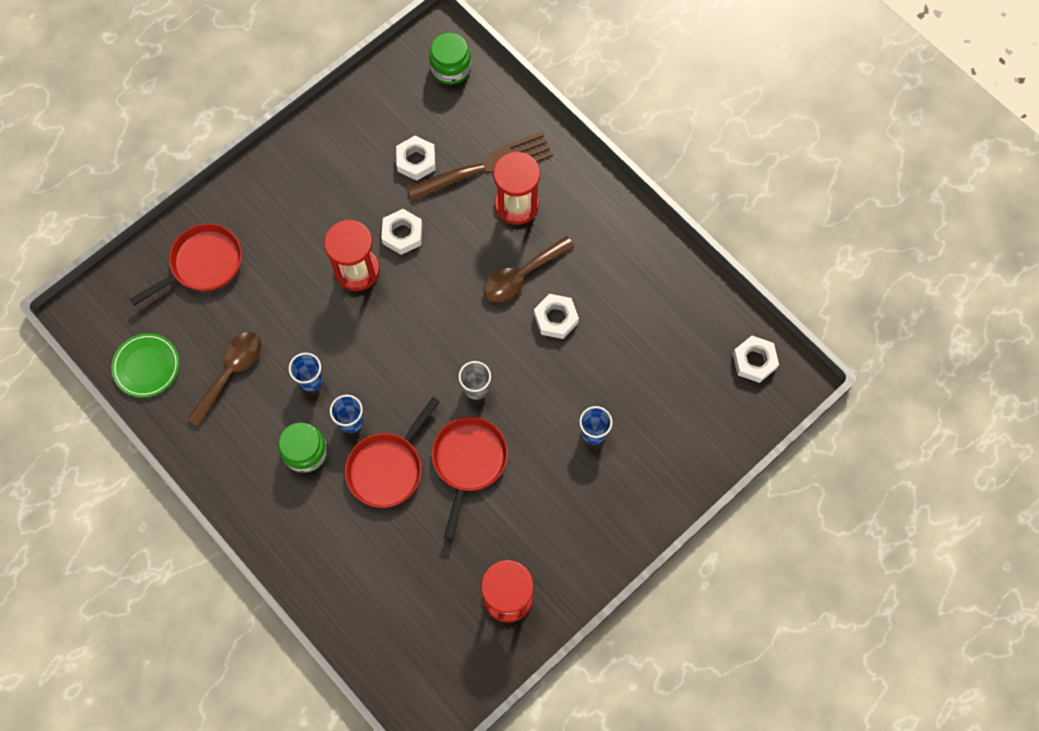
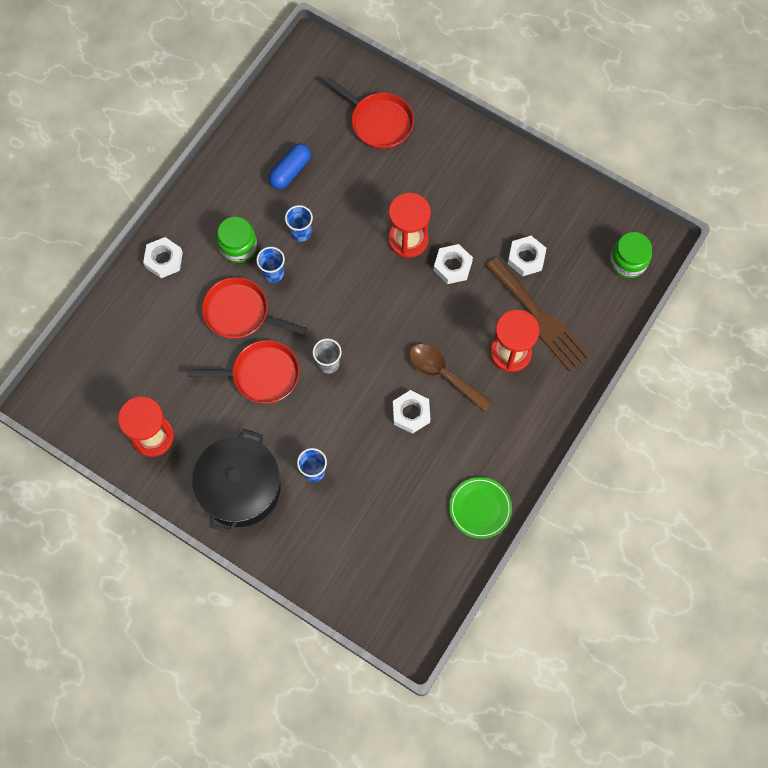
camera: 75 degrees right, 0 degrees up
green plate [111,333,179,398] -> green plate moved to [449,477,512,539]
brown spoon [187,332,261,427] -> blue capsule [269,144,311,189]
white nut [733,336,779,383] -> white nut moved to [143,237,183,278]
none -> black pot [192,429,281,533]

